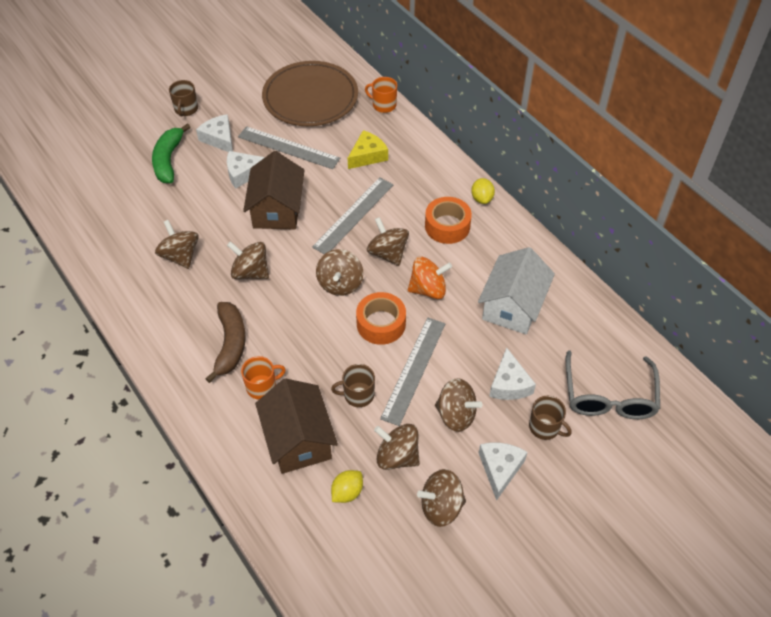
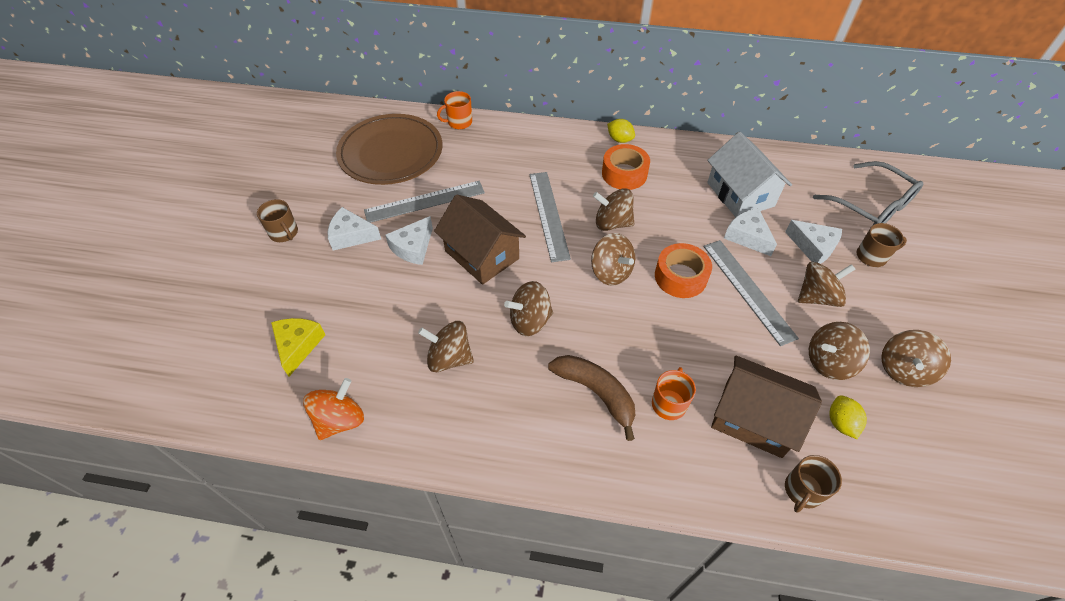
camera: 45 degrees left, 0 degrees up
green banana [152,123,191,183] -> none
brown mug [331,364,375,407] -> brown mug moved to [785,455,842,513]
yellow cheese [348,130,388,169] -> yellow cheese moved to [271,318,326,376]
orange spinning top [408,257,452,299] -> orange spinning top moved to [303,378,364,440]
white cheese [479,443,527,501] -> white cheese moved to [724,208,777,256]

